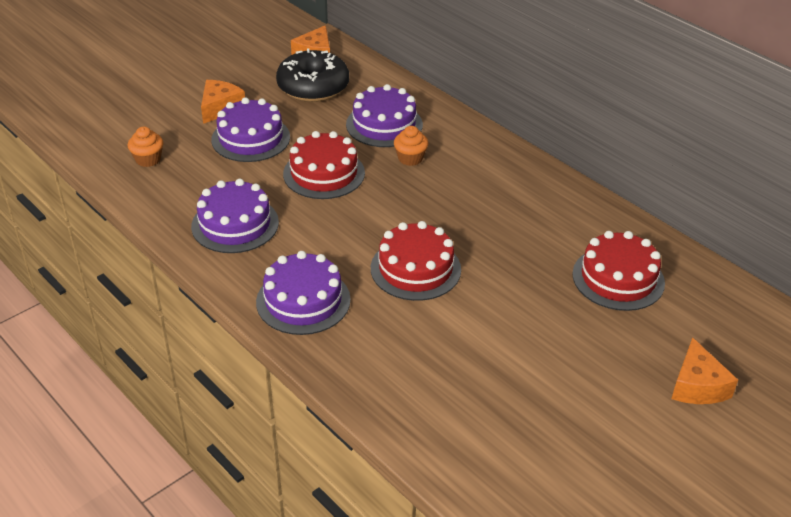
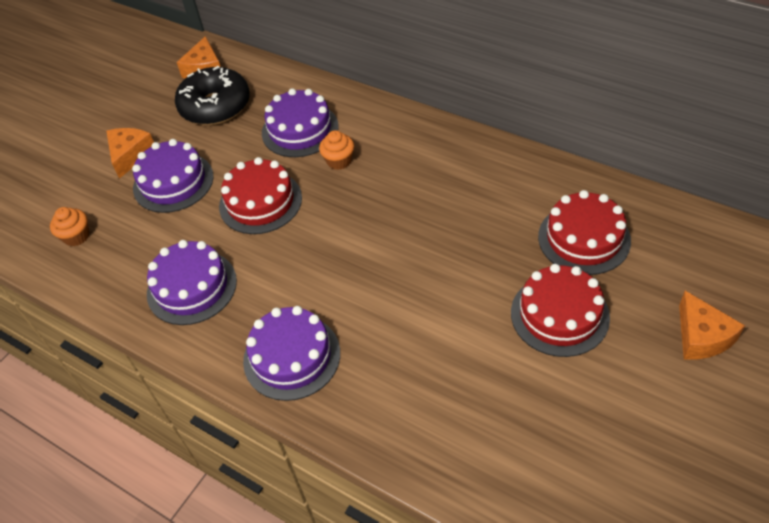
camera: 10 degrees left, 10 degrees up
red cake [371,221,461,301] -> red cake moved to [511,264,610,357]

